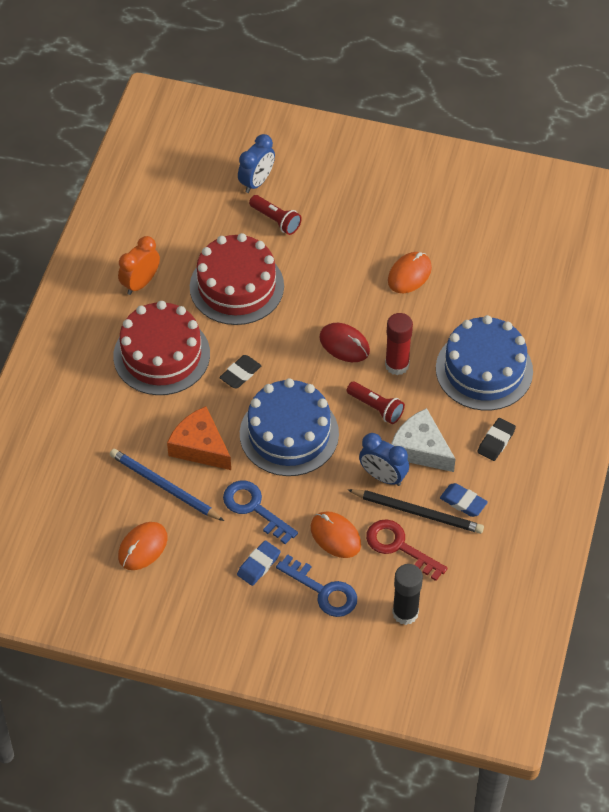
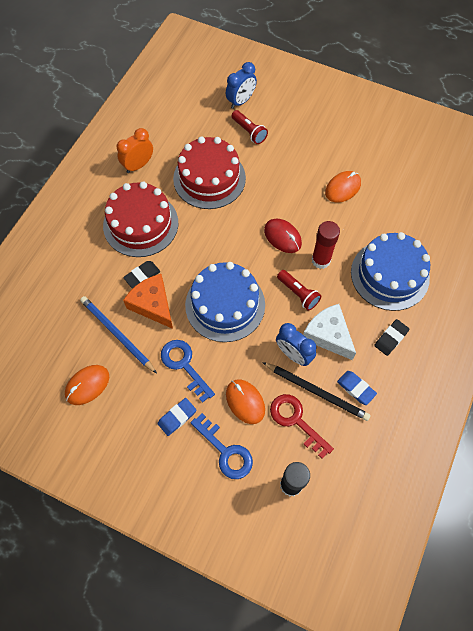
camera: 10 degrees right, 10 degrees up
black eraser [219,355,261,389] -> black eraser moved to [123,261,160,288]

